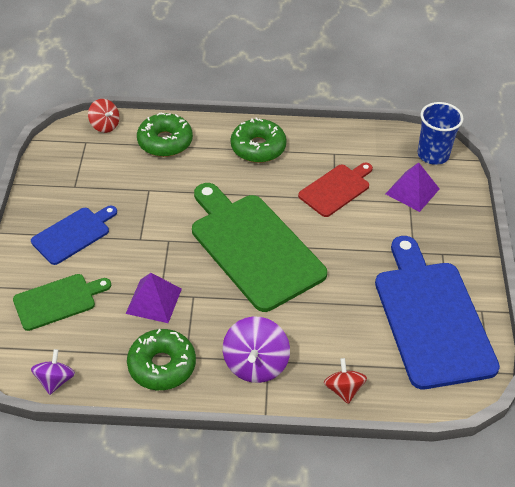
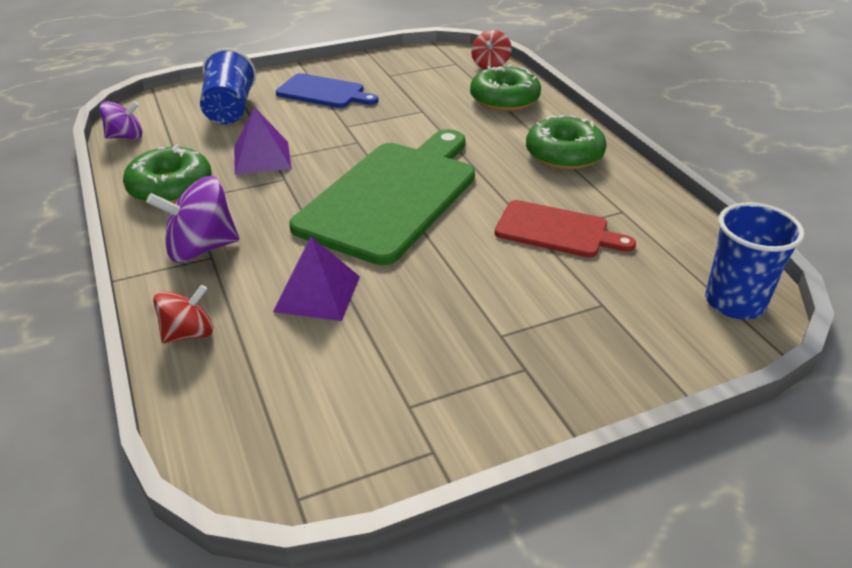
camera: 65 degrees right, 10 degrees down
green cutting board [13,274,111,331] -> blue cup [200,48,256,124]
blue cutting board [375,236,500,389] -> none
purple pyramid [386,162,439,212] -> purple pyramid moved to [273,237,360,321]

